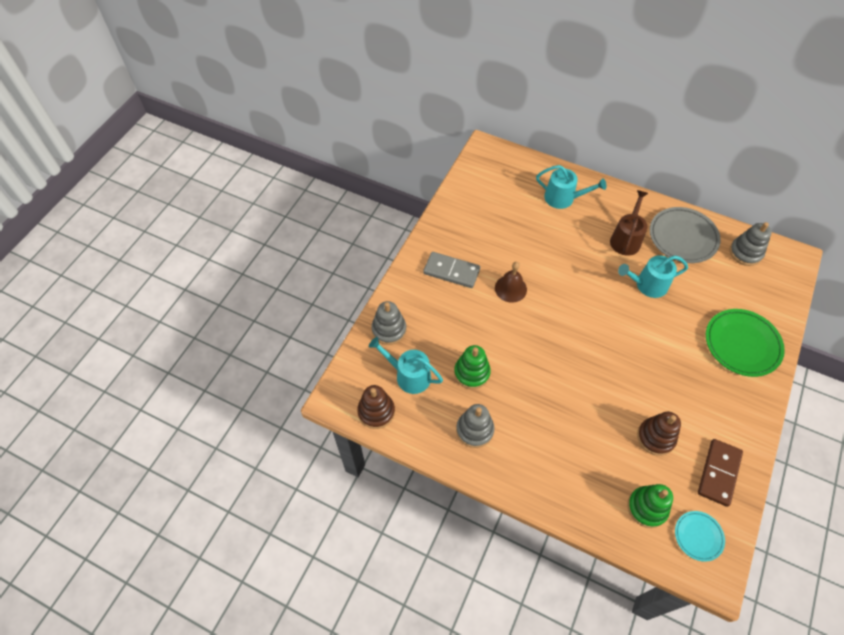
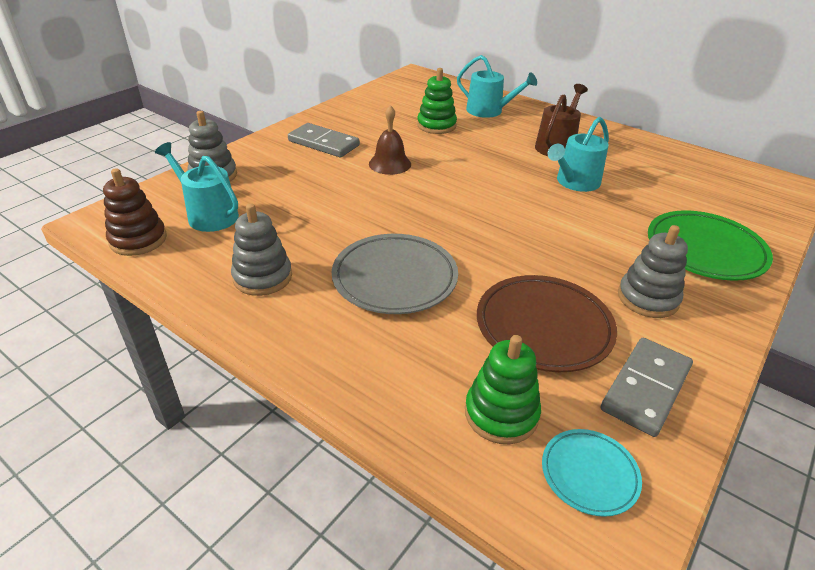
camera: 10 degrees right, 20 degrees down
green stacking toy [454,345,491,389] -> green stacking toy moved to [417,68,457,134]
turquoise watering can [618,255,688,298] -> turquoise watering can turned 45 degrees counterclockwise [548,117,609,192]
brown stacking toy [637,412,681,456] -> brown plate [477,275,617,372]
grey plate [650,207,721,263] -> grey plate moved to [332,234,458,314]
brown domino [698,439,743,507] -> grey domino [601,338,693,437]
grey stacking toy [729,222,772,266] -> grey stacking toy moved to [618,225,688,318]

